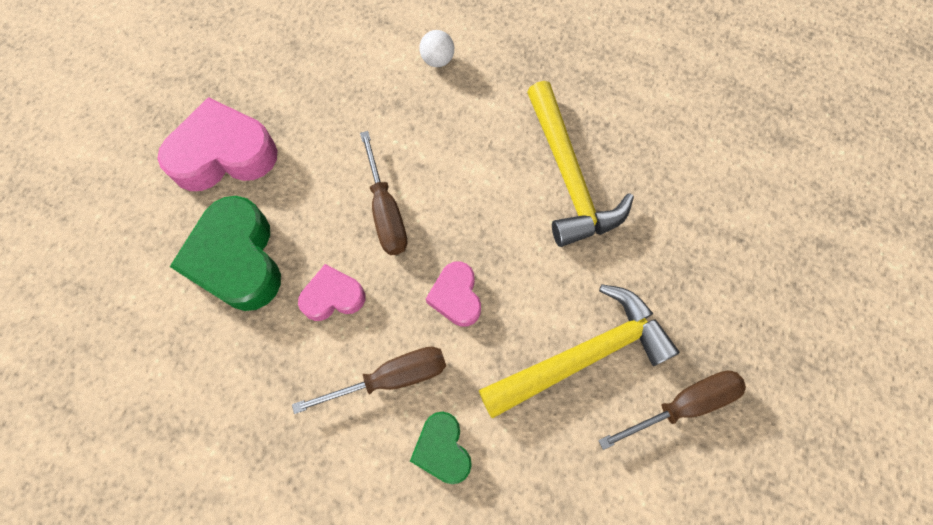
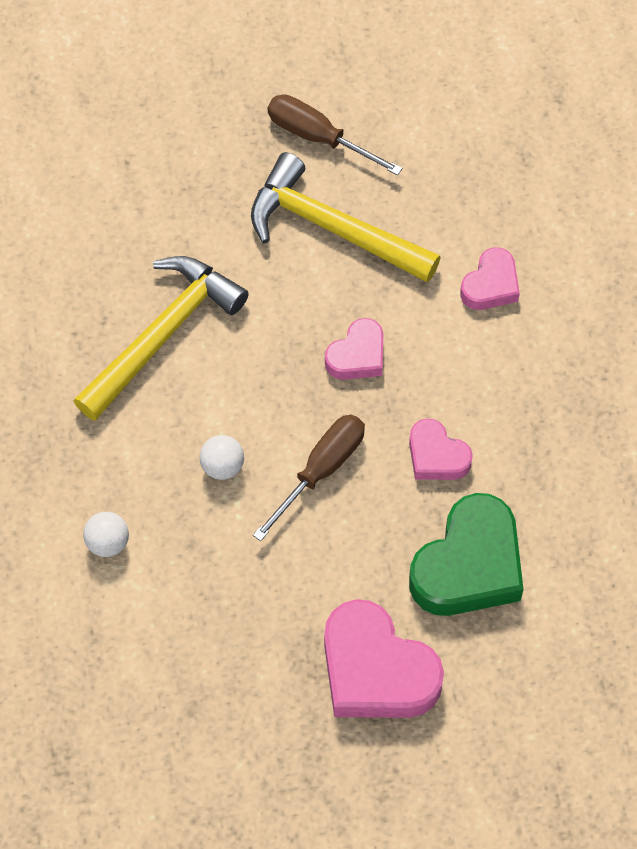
camera: 125 degrees left, 5 degrees down
brown screwdriver [292,347,446,414] -> none
green heart [410,411,472,484] -> pink heart [460,247,520,310]
none -> white ball [199,435,244,480]

